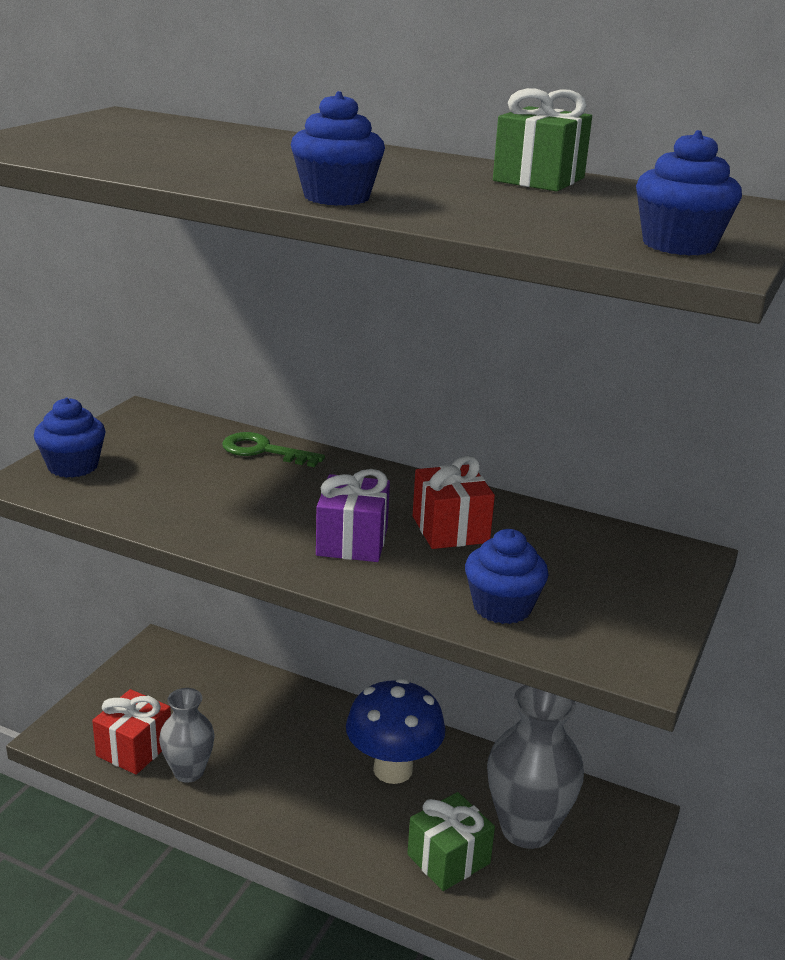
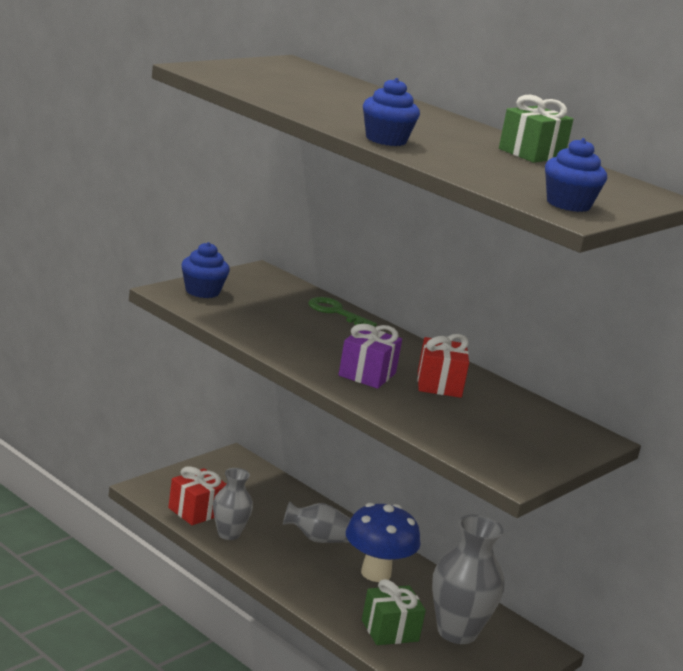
camera: 15 degrees right, 5 degrees down
blue cupcake [465,529,548,624] -> none
none -> grey vase [283,501,351,543]

